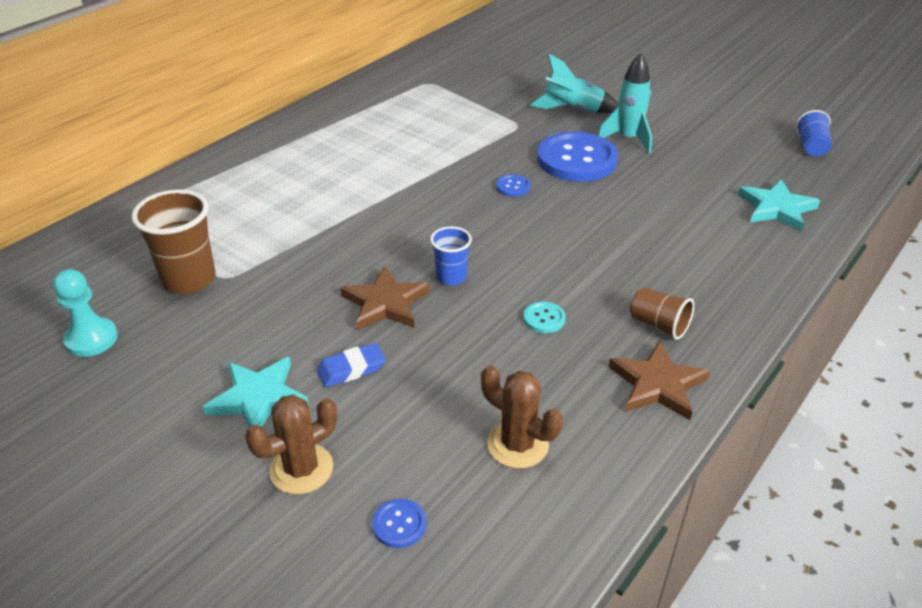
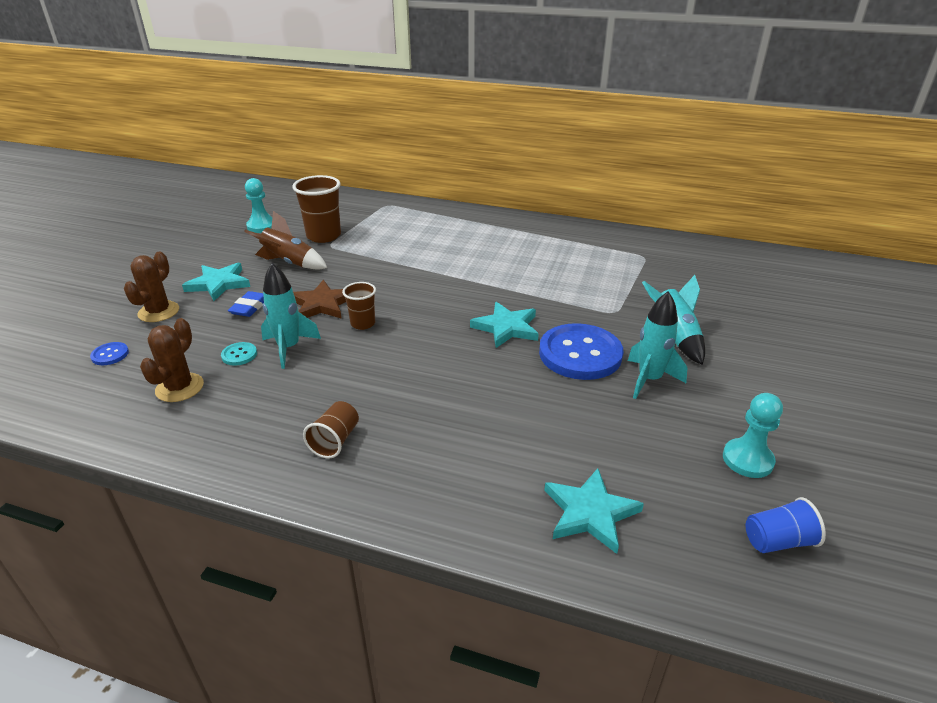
camera: 70 degrees right, 5 degrees down
brown cactus [245,395,337,494] -> brown cactus turned 75 degrees clockwise [124,251,179,322]
blue eraser [317,343,386,387] -> blue eraser turned 60 degrees clockwise [228,291,264,317]
blue cup [430,226,472,286] -> brown cup [342,282,376,330]
blue button [496,174,531,197] -> turquoise star [470,302,539,348]
turquoise button [523,301,566,333] -> turquoise button moved to [221,342,257,366]
brown star [609,341,710,420] -> none
none -> brown rocket [244,211,327,270]
none -> turquoise rocket [261,263,321,369]
none -> turquoise pawn [723,393,783,478]

